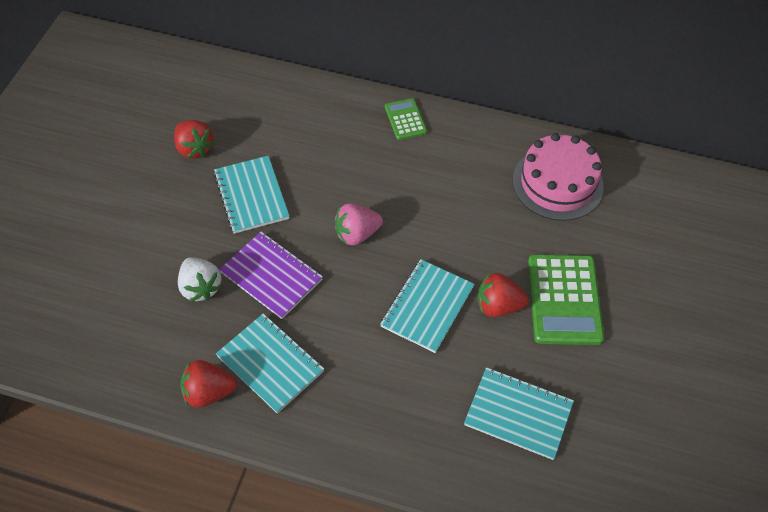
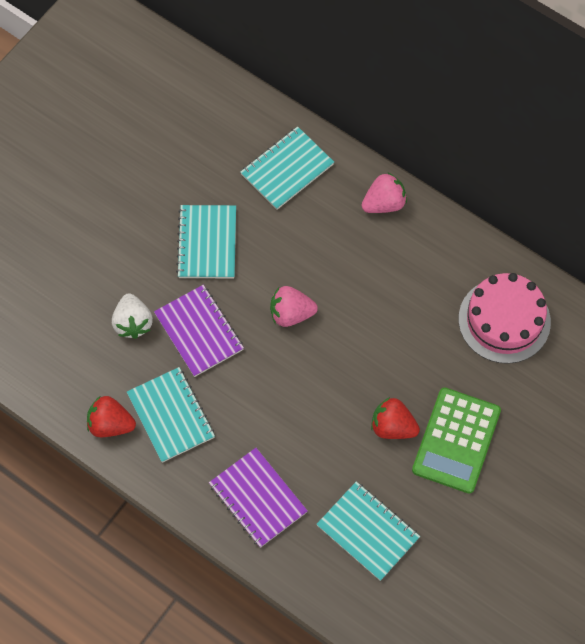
camera: 20 degrees right, 10 degrees up
red strawberry [174,120,214,159] -> none
turquoise notebook [380,259,475,353] -> turquoise notebook moved to [240,126,334,210]
green calculator [385,98,427,140] -> pink strawberry [362,173,407,213]
none -> purple notebook [209,448,308,548]

